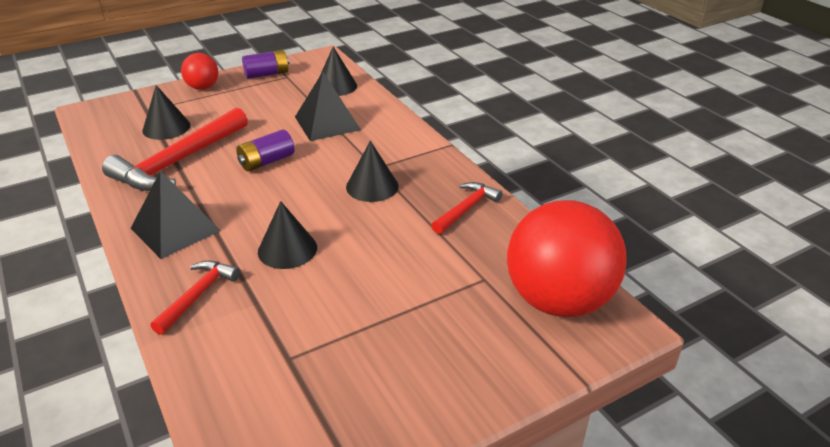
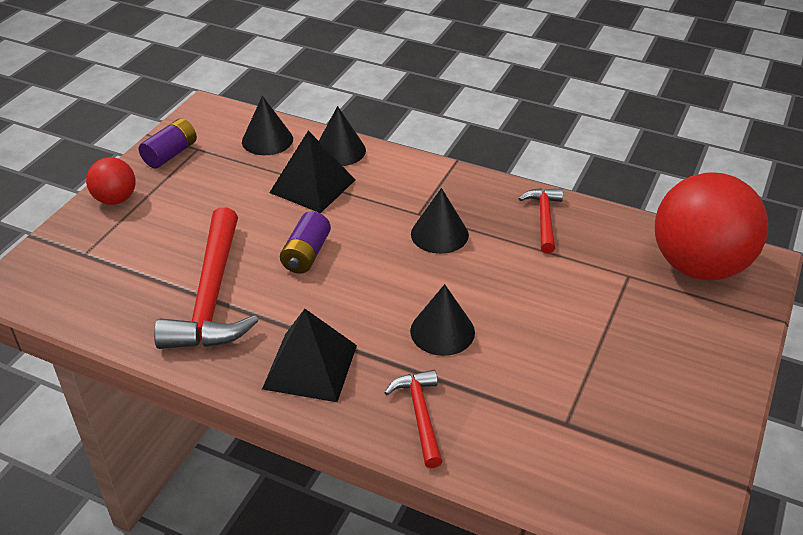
camera: 35 degrees left, 5 degrees up
black cone [142,85,191,140] -> black cone moved to [319,106,366,166]

